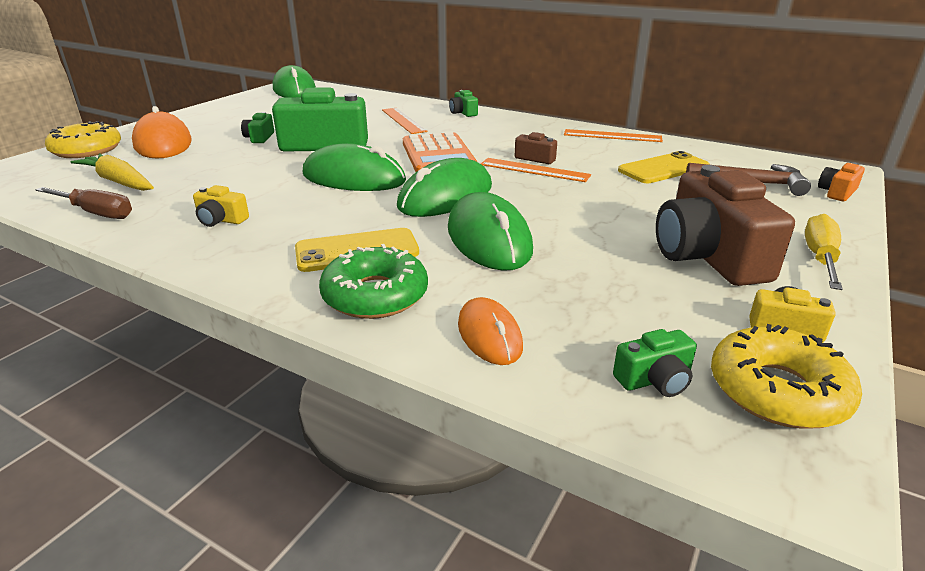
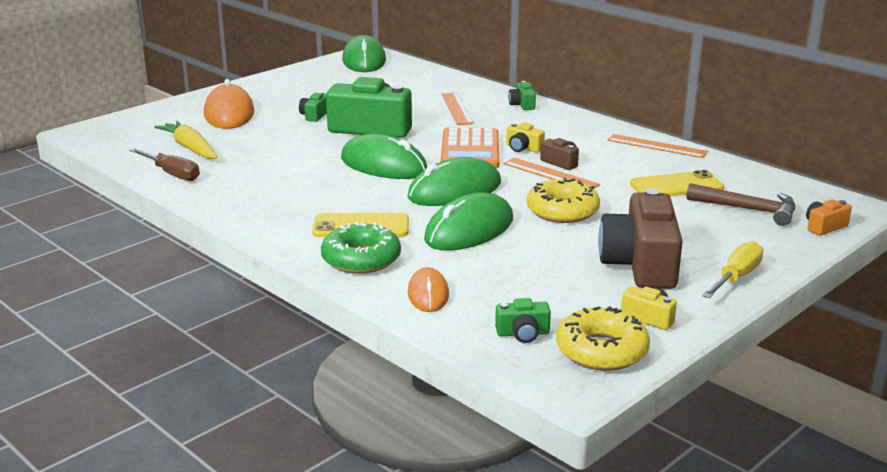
camera: 15 degrees right, 5 degrees down
yellow donut [45,121,121,158] -> yellow donut moved to [527,178,600,223]
yellow camera [193,185,249,227] -> yellow camera moved to [506,122,545,153]
green mouse [448,192,533,271] -> green mouse turned 45 degrees clockwise [424,192,513,251]

